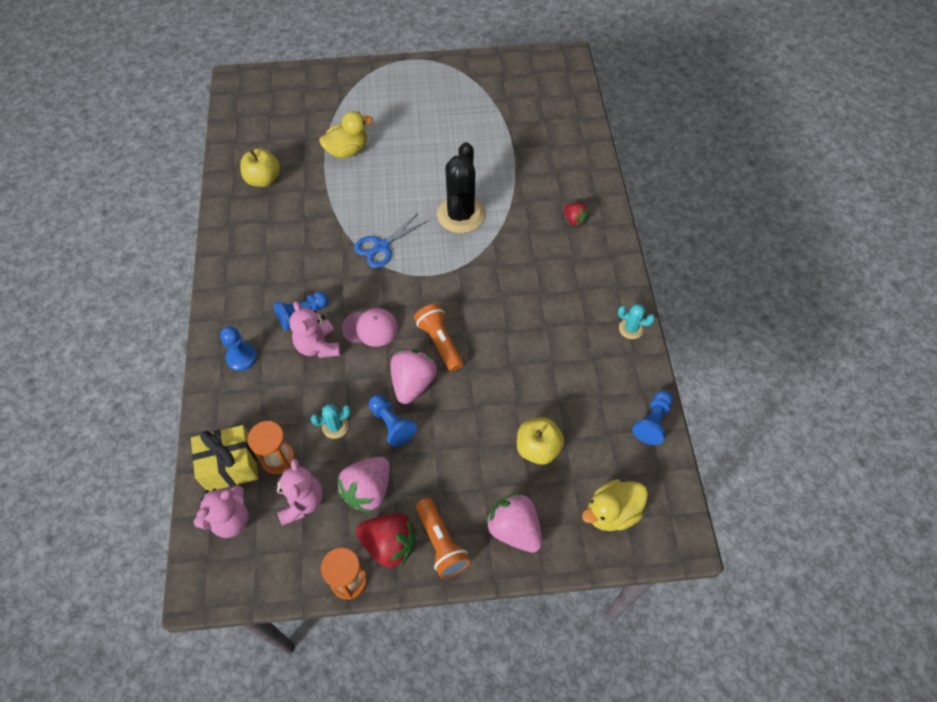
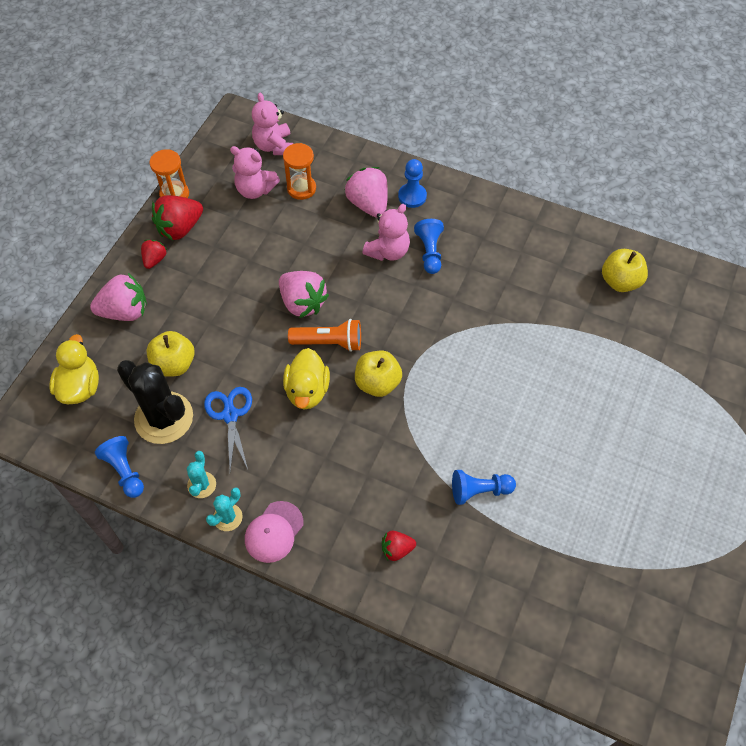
camera: 120 degrees right, 0 degrees up
yellow gift [191,425,259,492] -> none
pink teddy bear [289,301,340,358] -> pink teddy bear turned 120 degrees clockwise [362,204,410,261]
turquoise cactus [311,404,351,439] -> turquoise cactus moved to [187,451,216,498]
yellow duck [319,111,373,158] -> yellow duck moved to [283,348,330,409]
pink strawberry [337,457,390,513] -> pink strawberry moved to [345,167,388,218]
pink cap [342,308,398,347] -> pink cap moved to [245,501,303,563]
blue scissors [354,213,427,268] -> blue scissors moved to [204,387,252,471]
blue pawn [369,395,417,447] -> blue pawn moved to [452,470,516,505]
orange flashlight [416,498,470,578] -> red strawberry [141,240,167,269]
black cactus [437,142,485,233] -> black cactus moved to [117,360,193,444]
none -> yellow apple [355,350,402,397]

